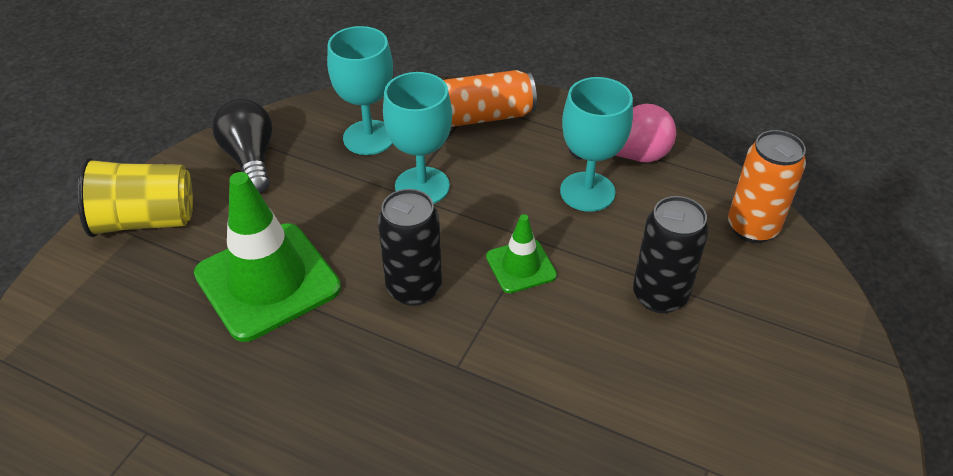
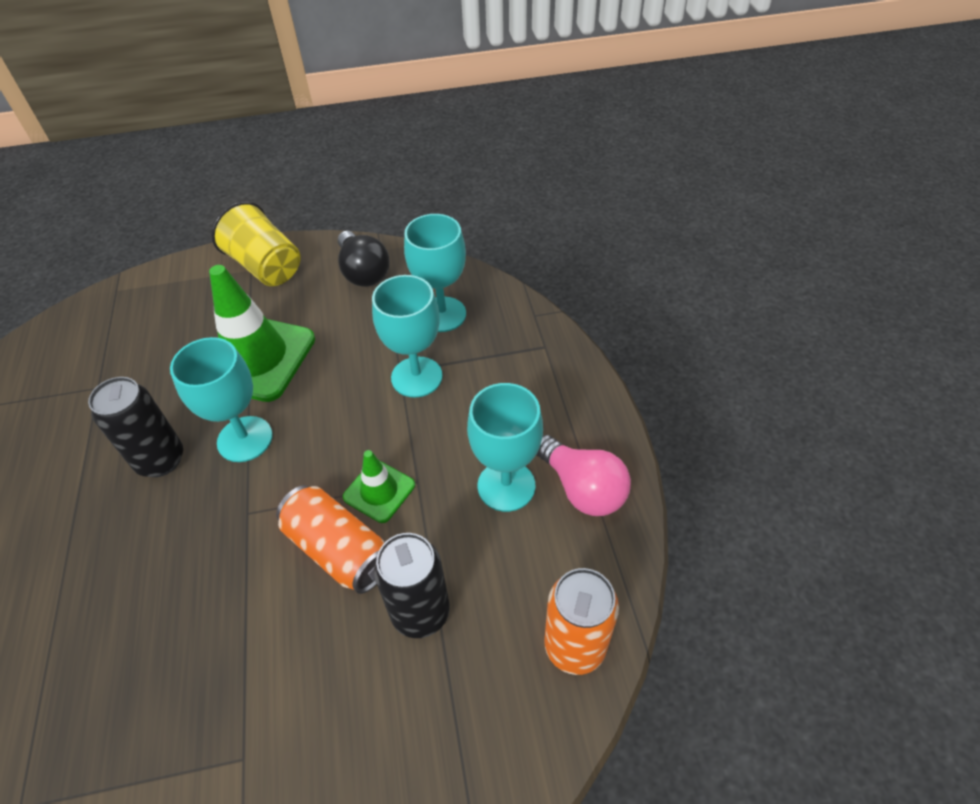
camera: 55 degrees right, 5 degrees up
black light bulb [212,99,272,193] -> black light bulb turned 120 degrees clockwise [338,231,390,287]
black can [378,189,442,306] -> black can moved to [88,377,183,477]
orange can [443,70,537,127] -> orange can moved to [276,485,384,594]
none -> turquoise goblet [170,337,273,462]

